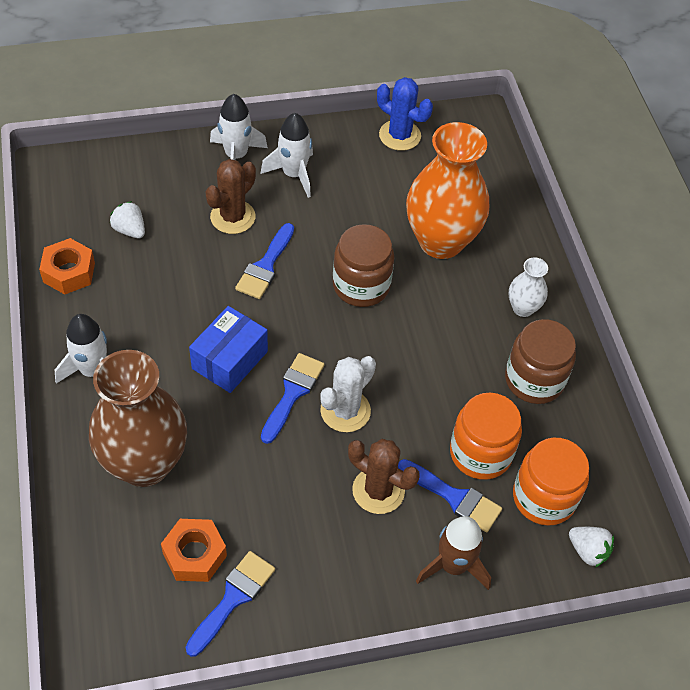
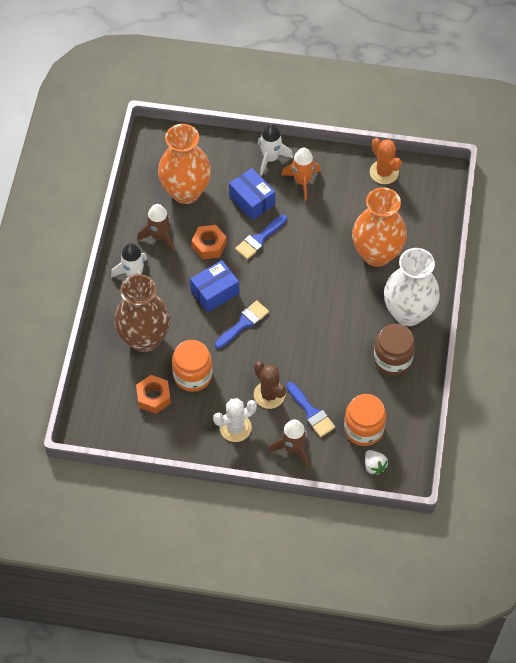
camera: 25 degrees right, 5 degrees up
orange nut [39,238,95,294] -> orange nut moved to [191,225,227,260]
white strawberry [110,201,145,238] -> orange vase [158,124,211,204]
blue brush [185,551,275,657] -> none
brown cactus [206,159,256,234] -> blue box [229,168,275,220]
white rocket [261,113,313,198] -> orange rocket [281,148,321,201]
white cactus [320,356,376,432] -> white cactus moved to [213,398,257,442]
brown jar [333,224,394,307] -> none
blue cactus [377,77,433,151] -> orange cactus [370,138,402,184]
orange jar [450,393,522,480] -> orange jar moved to [172,340,213,392]
white vase [509,257,548,317] -> white vase [384,248,440,326], size x2.18
none -> brown rocket [137,204,175,253]

